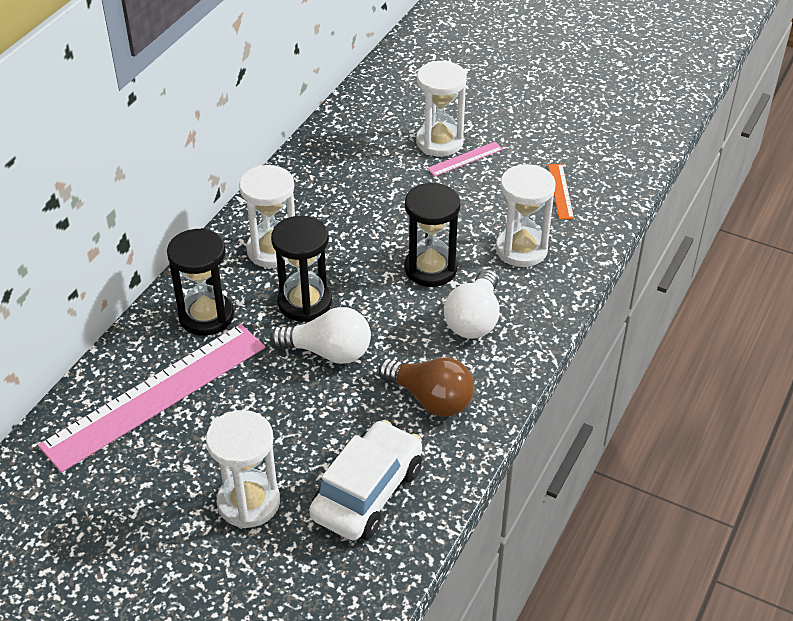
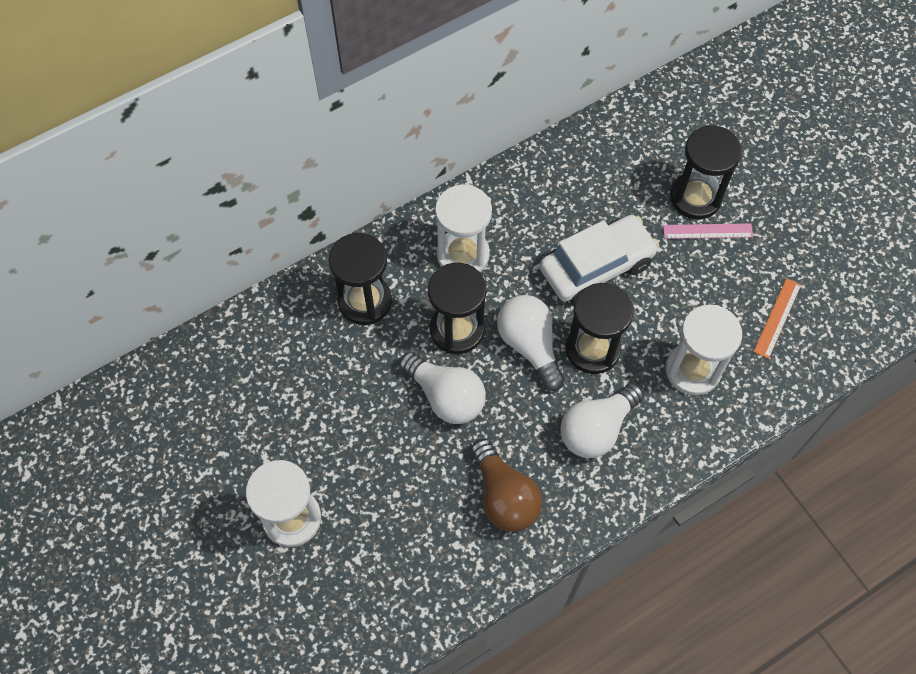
camera: 30 degrees right, 20 degrees up
pink ruler [38,324,265,473] -> none
white car [309,420,422,540] -> white car moved to [540,215,659,304]
white hourglass [416,61,467,157] -> black hourglass [670,125,742,219]
none -> white light bulb [497,295,565,391]

